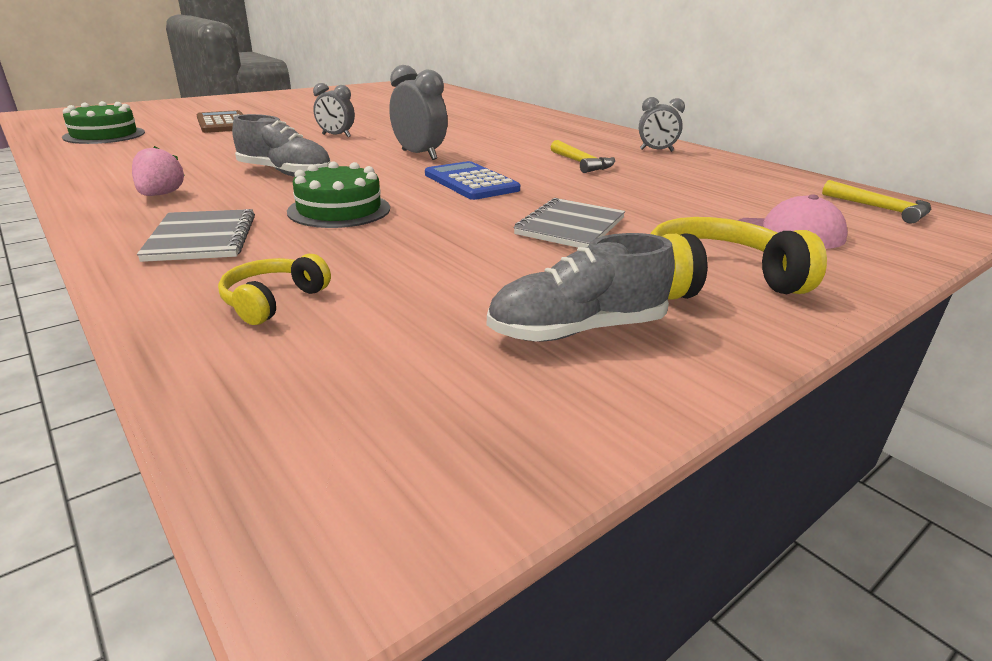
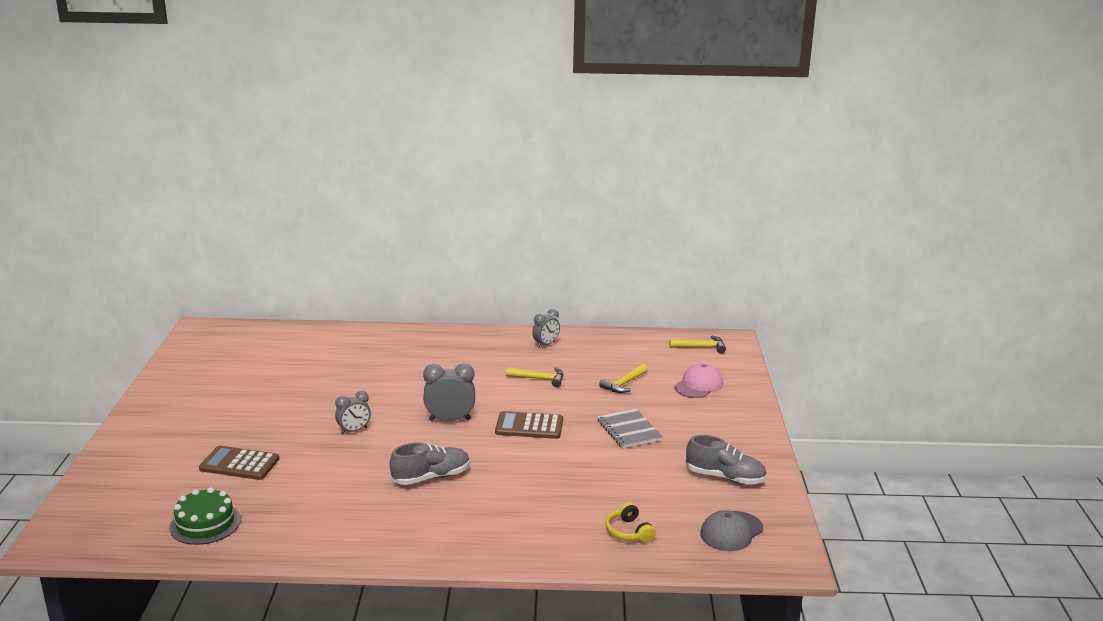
camera: 50 degrees left, 5 degrees down
pink strawberry [132,146,185,196] -> none
grey notebook [137,209,255,262] -> none
green cake [287,162,390,228] -> none
blue calculator [425,161,520,200] -> brown calculator [495,411,563,439]
grey shoe [487,233,675,341] -> grey shoe turned 90 degrees counterclockwise [686,435,767,484]
yellow headphones [650,217,827,300] -> none
none -> yellow hammer [599,364,648,393]
none -> grey cap [700,510,763,551]

